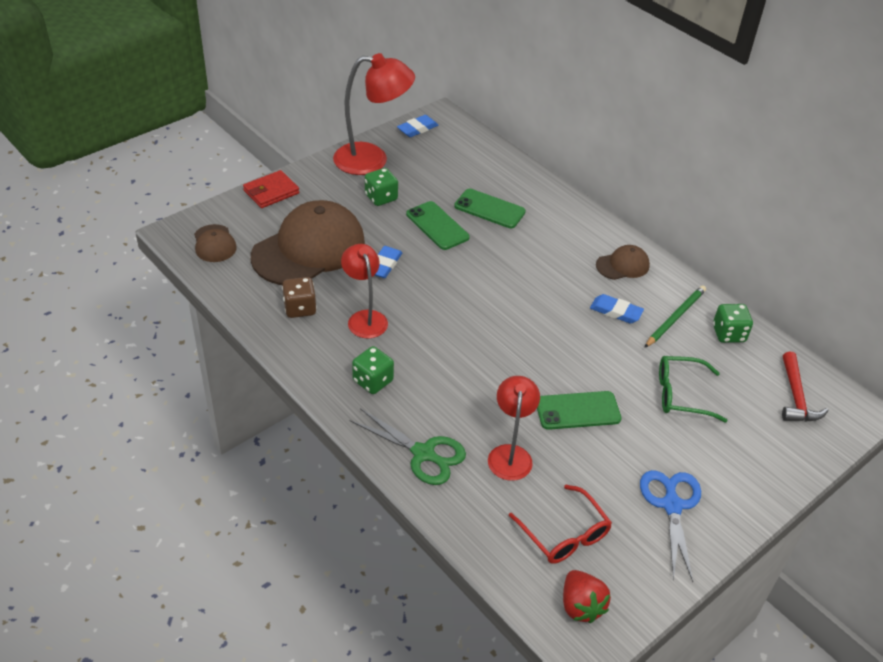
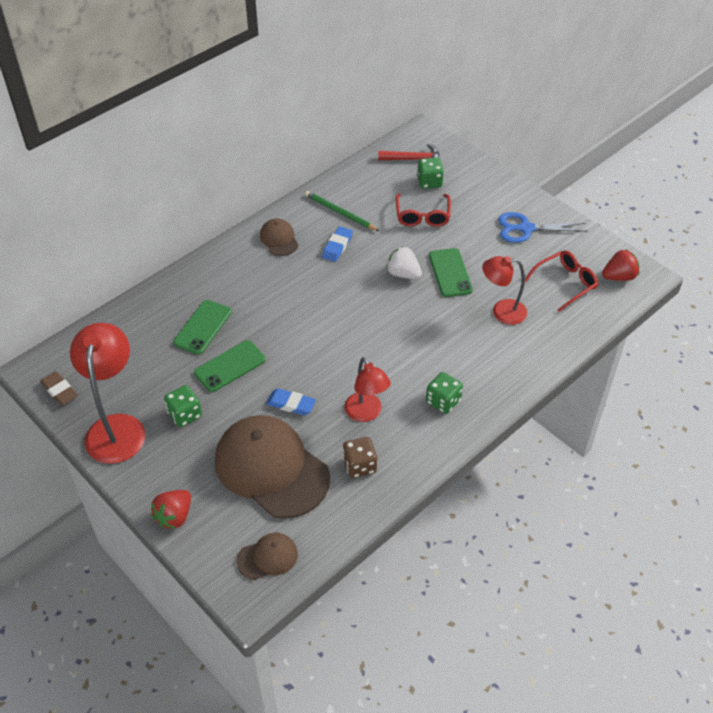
camera: 90 degrees left, 5 degrees up
red wallet [243,170,299,208] -> red strawberry [151,490,191,529]
red lamp [341,244,388,339] -> red lamp turned 90 degrees counterclockwise [345,357,391,422]
green scissors [350,408,466,485] -> none
blue eraser [397,115,438,137] -> brown eraser [40,371,78,406]
green glasses [659,356,728,423] -> red glasses [396,194,451,227]
green dice [713,304,753,343] -> green dice moved to [417,158,444,189]
none -> white strawberry [386,246,422,279]

